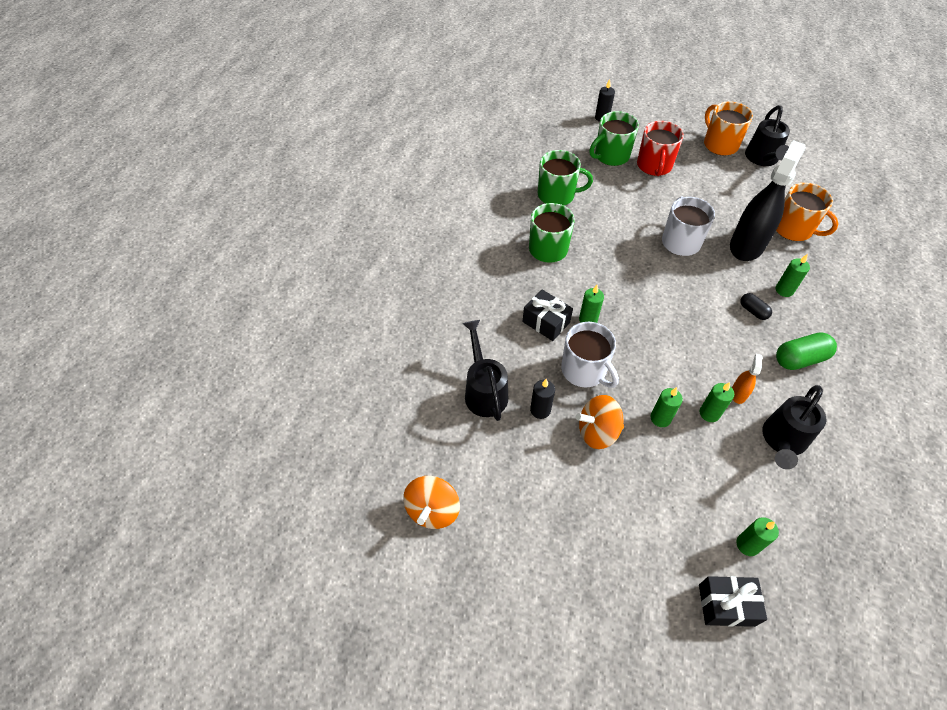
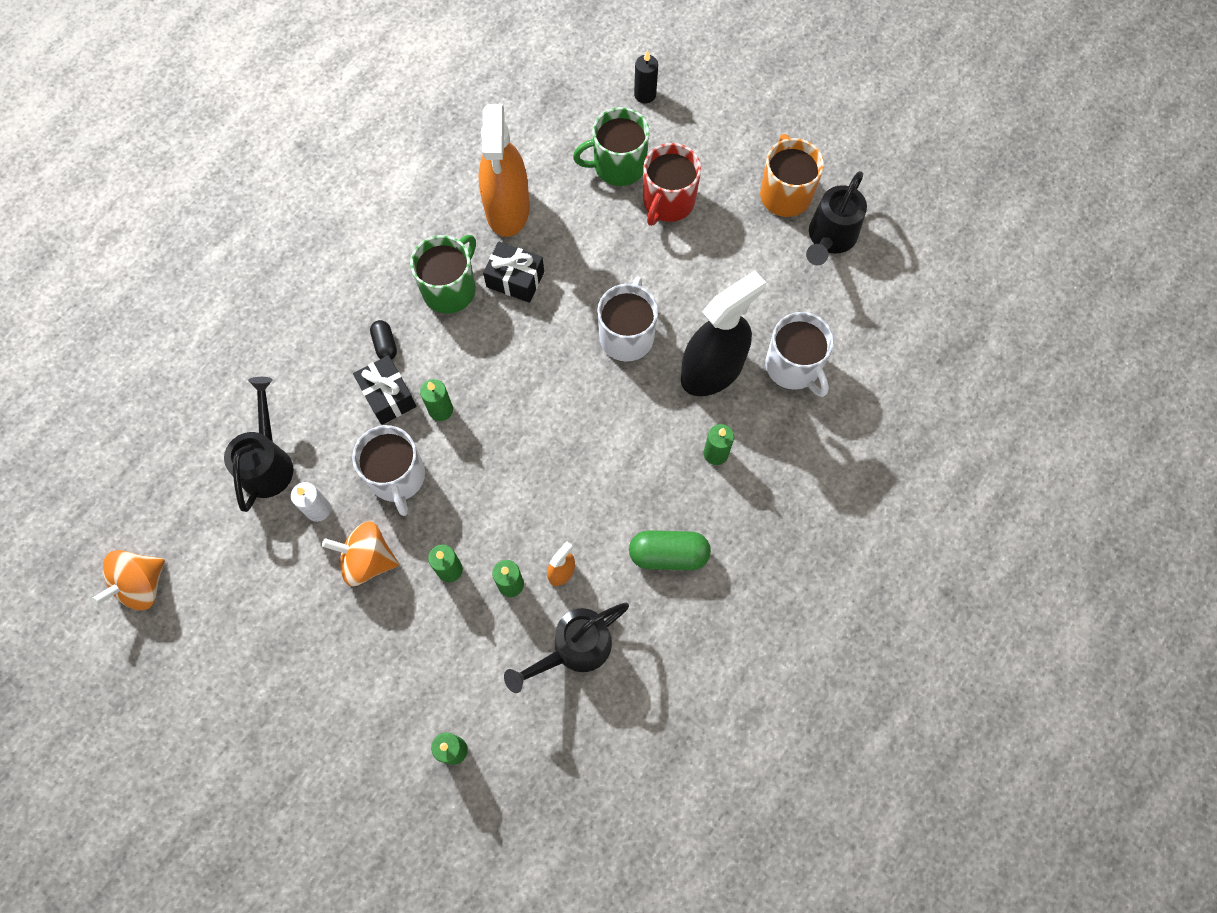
camera: 20 degrees right, 15 degrees up
black candle [530,379,555,419] -> white candle [291,482,331,522]
green mug [538,150,593,206] -> orange spray bottle [478,104,530,237]
black gift [699,576,767,627] -> black gift moved to [483,242,544,303]
black capsule [740,293,772,320] -> black capsule moved to [370,320,397,360]
orange mug [776,183,838,241] -> white mug [765,312,834,397]

